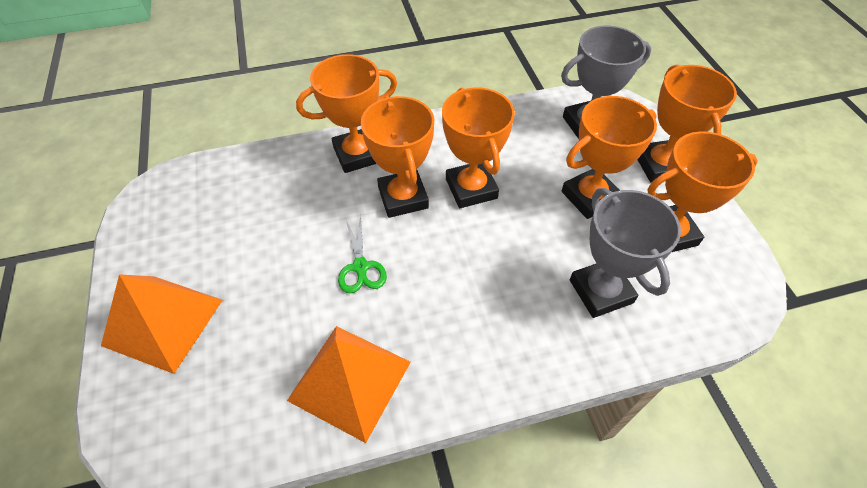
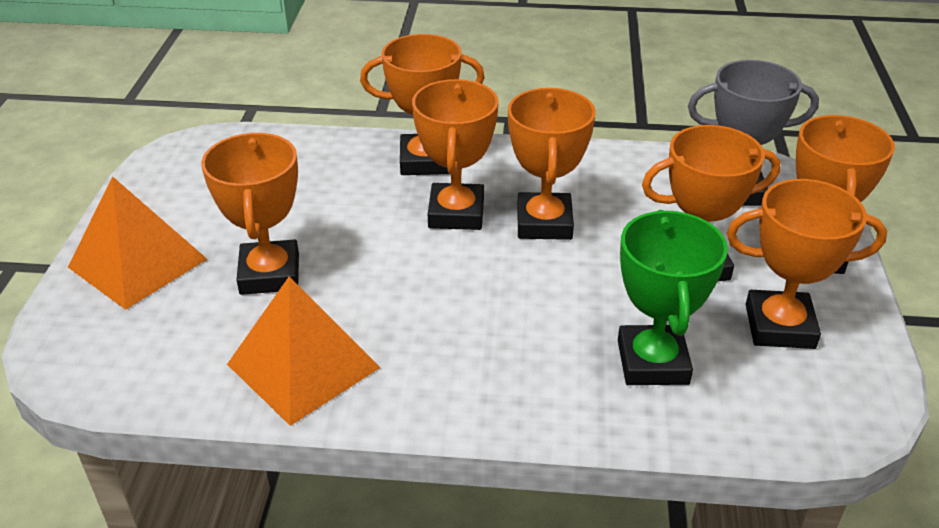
camera: 20 degrees right, 15 degrees down
green scissors [338,214,387,293] -> none
grey trophy [570,188,681,318] -> green trophy [618,210,728,385]
none -> orange trophy [201,133,299,295]

